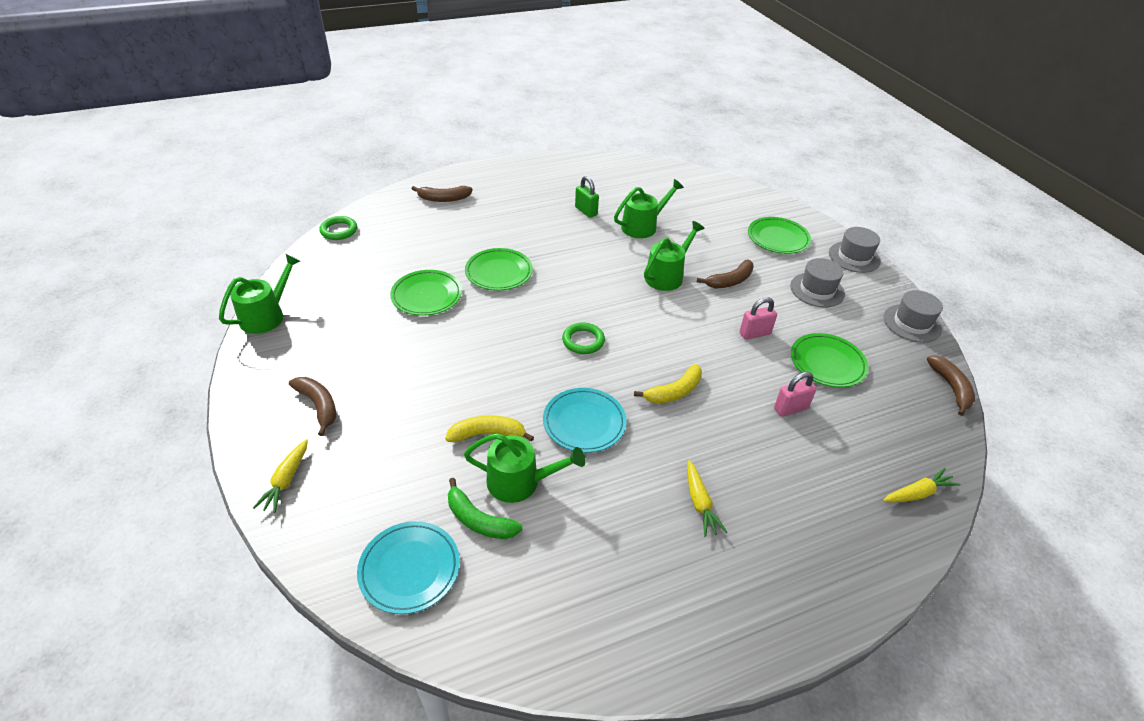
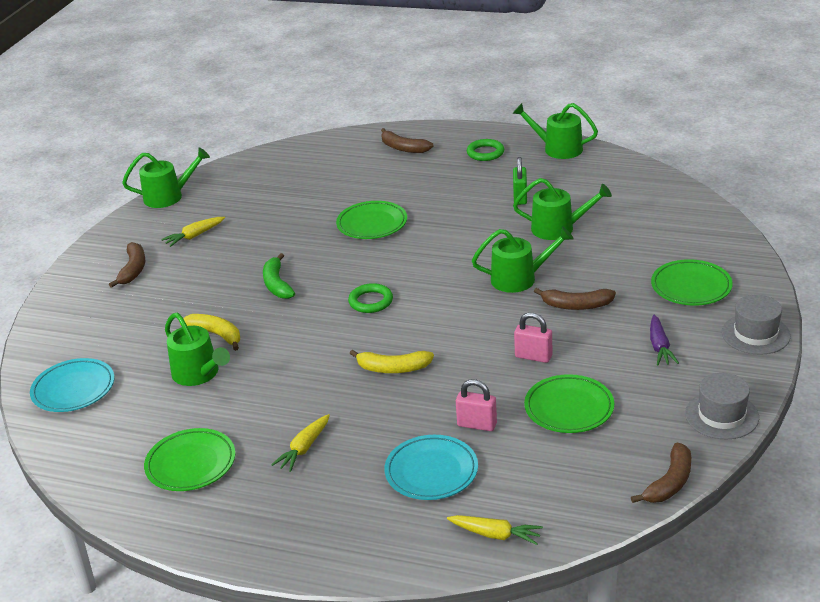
camera: 45 degrees right, 10 degrees down
yellow carrot [253,439,308,513] -> yellow carrot moved to [161,217,225,247]
green ring [319,216,357,240] -> green ring moved to [467,139,504,161]
green plate [390,270,462,316] -> green plate moved to [144,428,235,491]
green banana [448,478,522,539] -> green banana moved to [263,253,295,299]
turquoise plate [543,388,626,453] -> turquoise plate moved to [385,435,478,500]
grey hat [790,258,845,307] -> purple carrot [650,315,679,365]
none -> green watering can [512,103,598,159]

